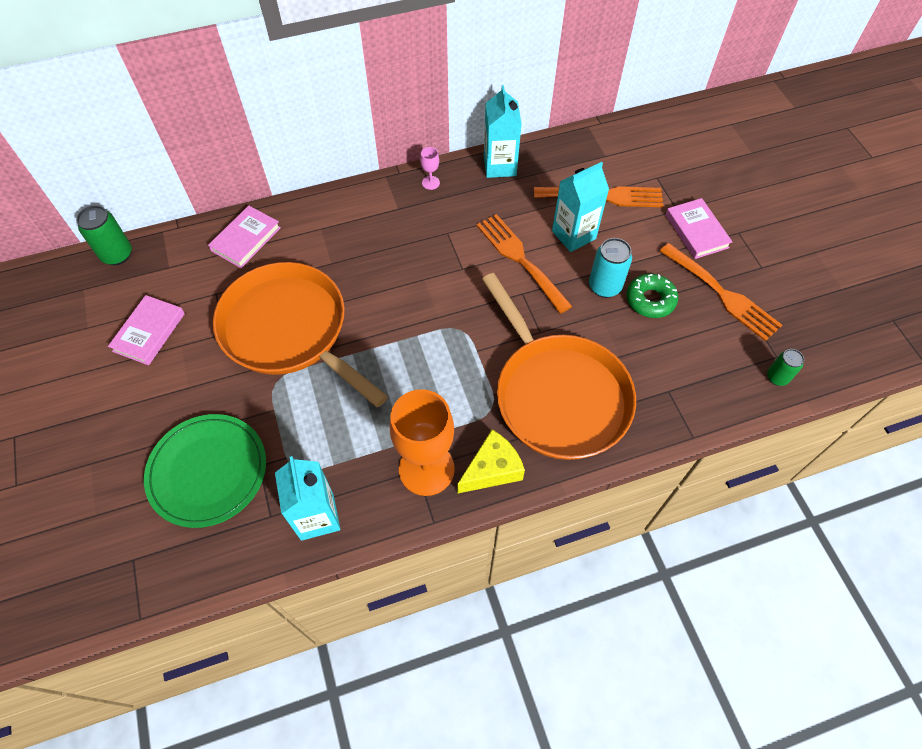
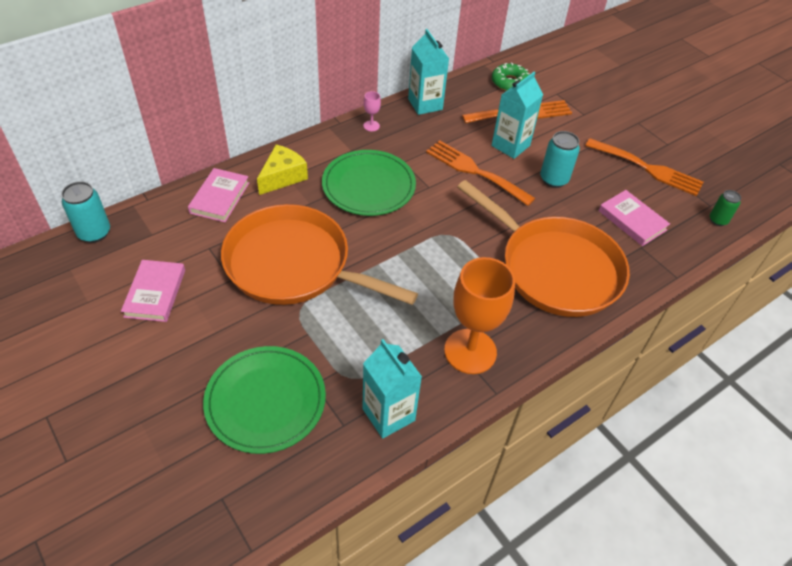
camera: 20 degrees left, 10 degrees down
green can [76,205,132,265] -> turquoise can [61,181,110,243]
yellow cheese [457,429,525,493] -> yellow cheese moved to [257,145,308,195]
green donut [626,274,678,318] -> green donut moved to [492,63,530,91]
pink book [666,198,733,259] -> pink book moved to [599,190,670,246]
none -> green plate [322,150,416,216]

